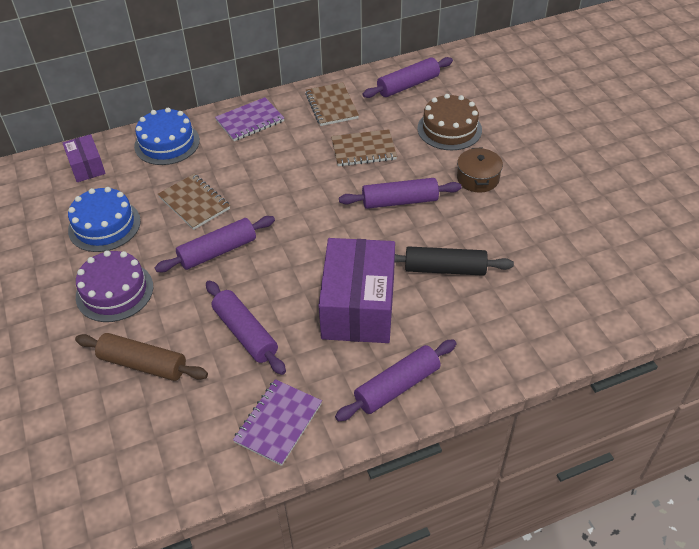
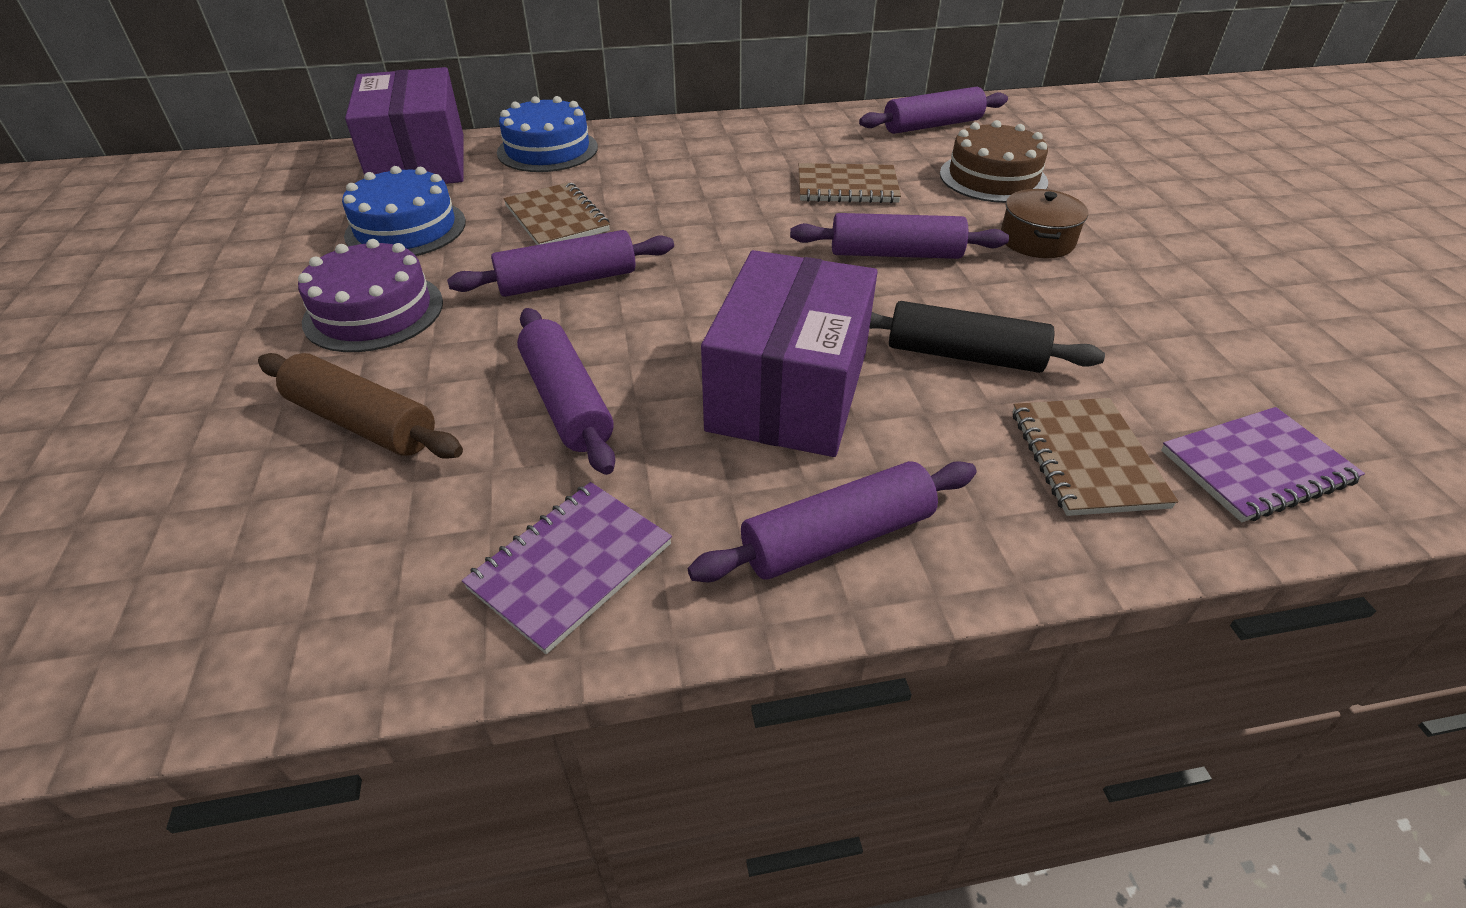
camera: 10 degrees right, 5 degrees down
purple box [63,134,106,182] -> purple box [345,67,464,184], size x1.95
purple notebook [215,97,284,141] -> purple notebook moved to [1161,407,1365,522]
brown notebook [305,82,359,126] -> brown notebook moved to [1013,398,1178,516]

